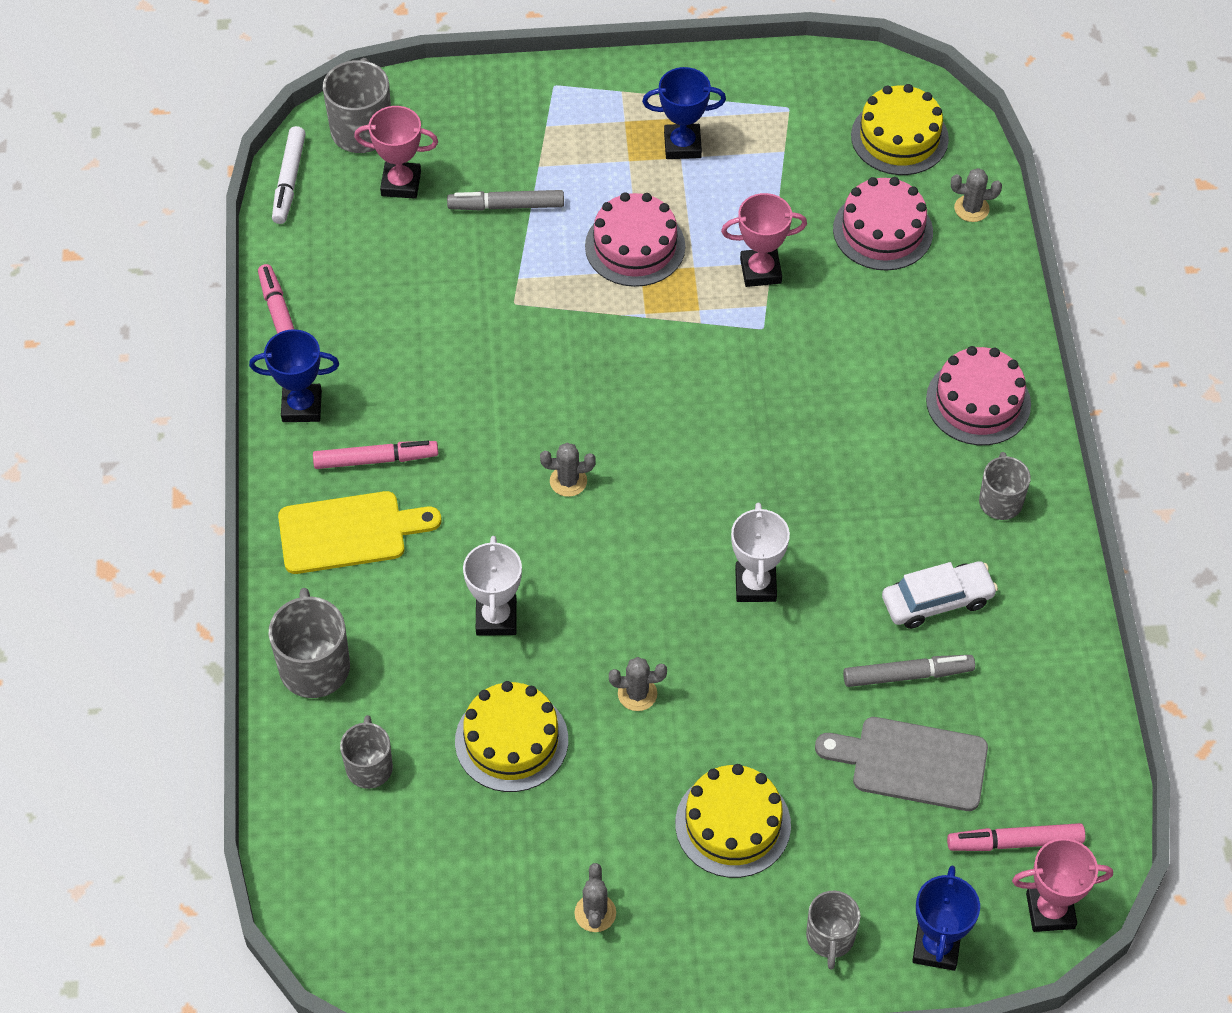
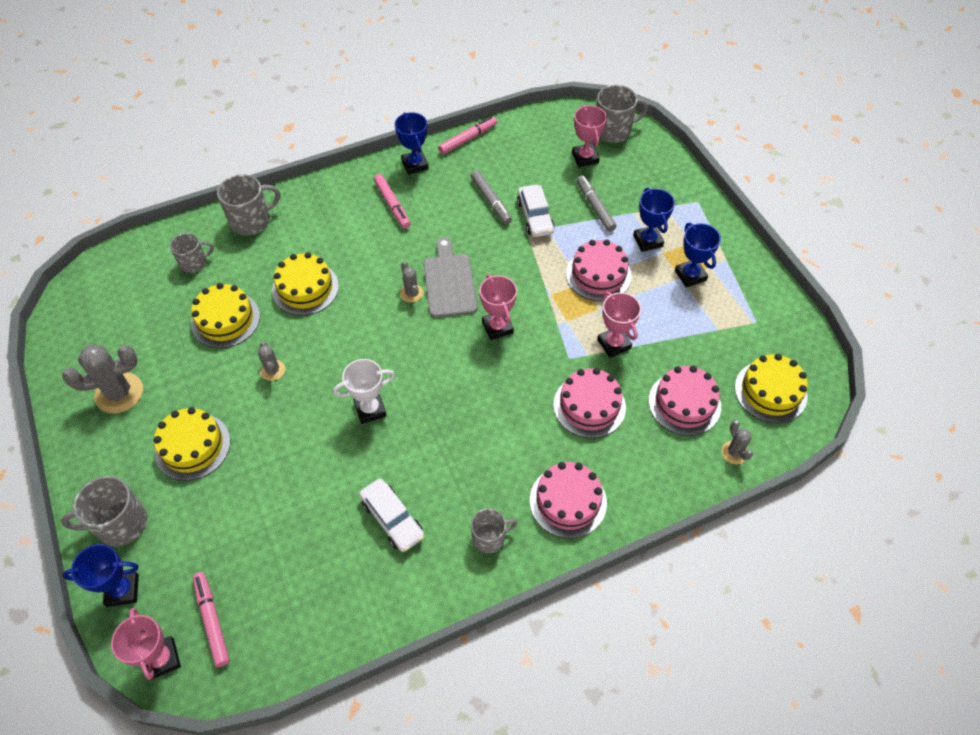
camera: 70 degrees right, 0 degrees up
white marker [272,126,306,224] -> none
yellow cutting board [278,491,442,574] -> none
white trophy [463,536,522,636] -> yellow cake [272,252,339,315]
grey cactus [574,863,616,932] -> grey cactus [62,345,143,413], size x1.88
grey mug [806,891,861,969] -> grey mug [61,476,147,546], size x1.55
grey cutting board [815,717,988,811] -> grey cutting board moved to [424,237,478,318]
grey marker [843,655,975,687] -> grey marker moved to [471,170,512,224]
none -> pink trophy [480,274,517,340]
none -> white car [517,185,554,237]
none -> pink cake [553,368,626,438]
none -> blue trophy [633,188,675,252]

